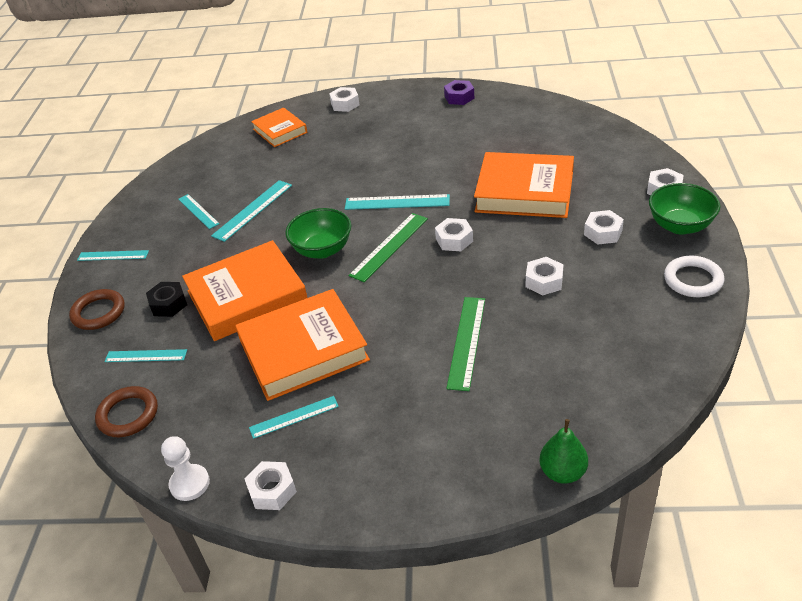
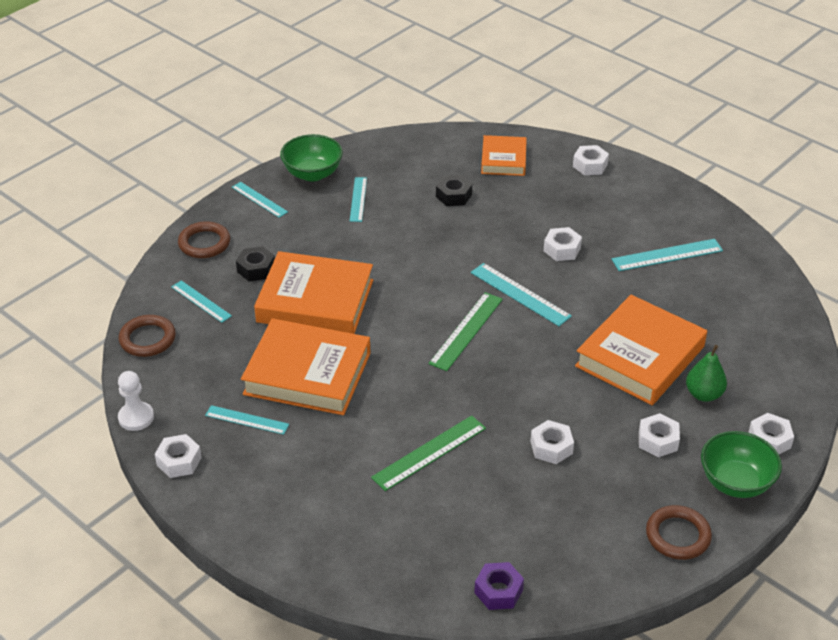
camera: 35 degrees right, 0 degrees up
turquoise ruler [211,180,292,242] -> turquoise ruler moved to [612,239,723,271]
green bowl [285,208,351,259] -> green bowl moved to [280,134,343,182]
green ruler [348,213,428,282] -> green ruler turned 45 degrees counterclockwise [429,292,503,371]
white nut [435,218,473,251] -> white nut moved to [544,227,582,261]
purple nut [444,80,474,105] -> purple nut moved to [474,562,524,610]
orange book [474,152,574,218] -> orange book turned 75 degrees clockwise [575,295,707,405]
green pear [539,419,588,484] -> green pear moved to [686,345,727,402]
white ring [664,256,725,297] -> brown ring [646,505,712,560]
none -> black nut [436,175,472,206]

